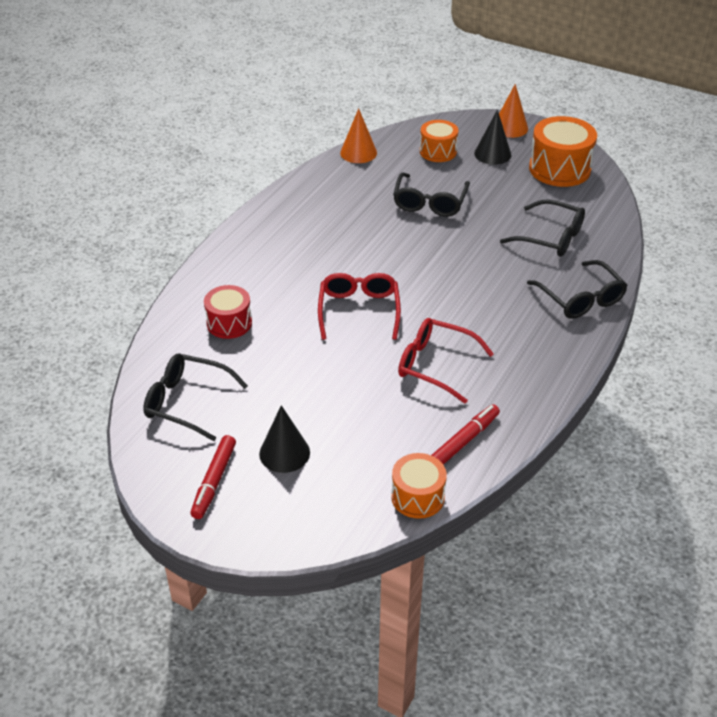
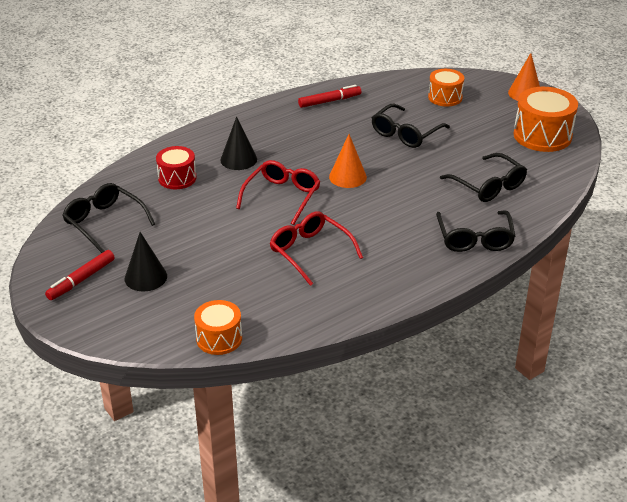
camera: 25 degrees right, 5 degrees down
orange cone [340,108,377,163] -> orange cone moved to [329,134,367,188]
red marker [431,404,500,465] -> red marker moved to [298,85,361,108]
black cone [474,110,511,165] -> black cone moved to [220,117,257,170]

